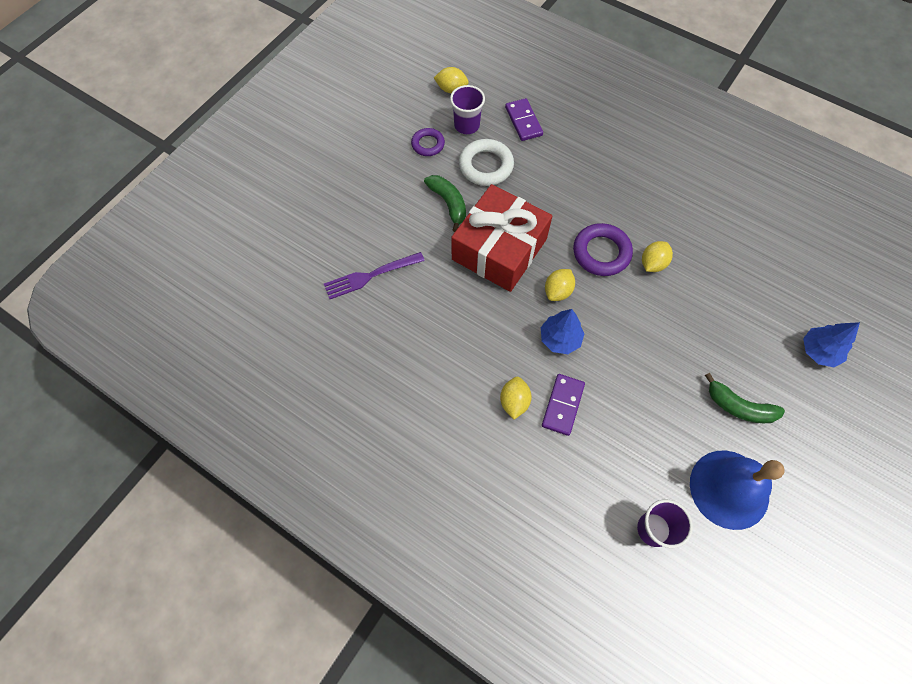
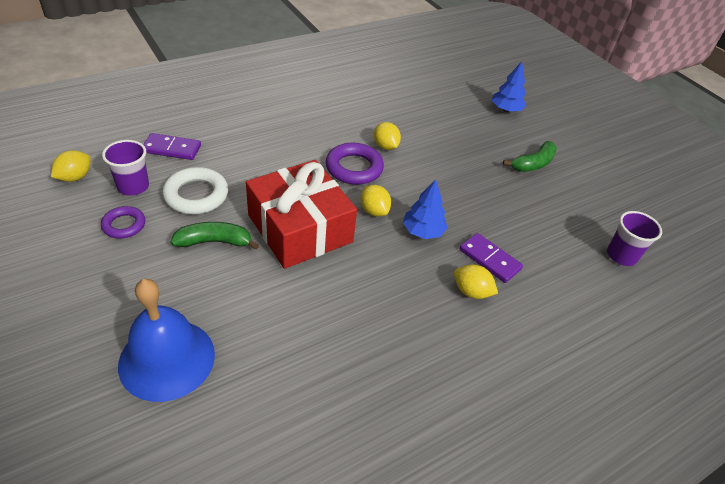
camera: 70 degrees left, 20 degrees down
purple fork [324,252,425,299] -> none
blue bell [690,451,785,530] -> blue bell moved to [118,279,215,402]

